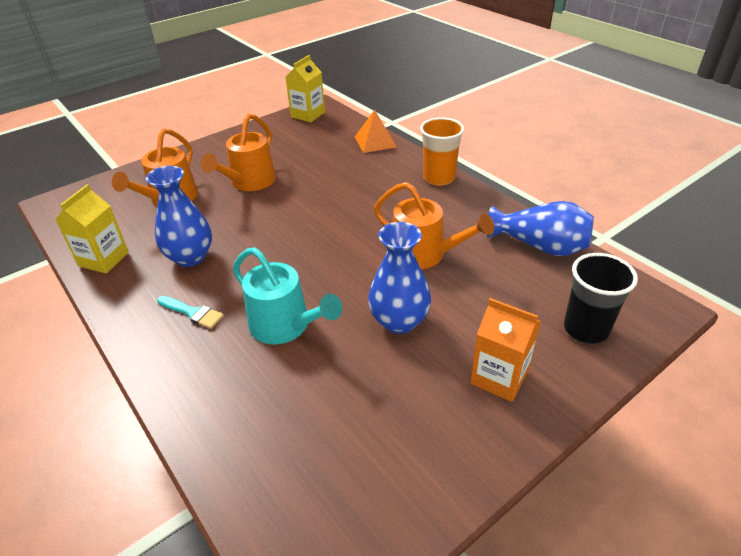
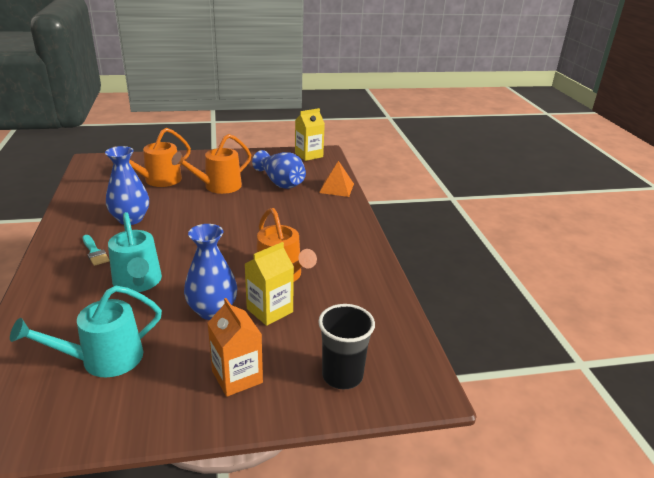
camera: 25 degrees right, 10 degrees down
yellow carton [55,184,129,274] -> yellow carton moved to [245,242,294,326]
orange cup [420,117,464,186] -> none
blue vase [487,201,594,256] -> blue vase moved to [252,150,306,189]
none -> turquoise watering can [10,285,162,377]

